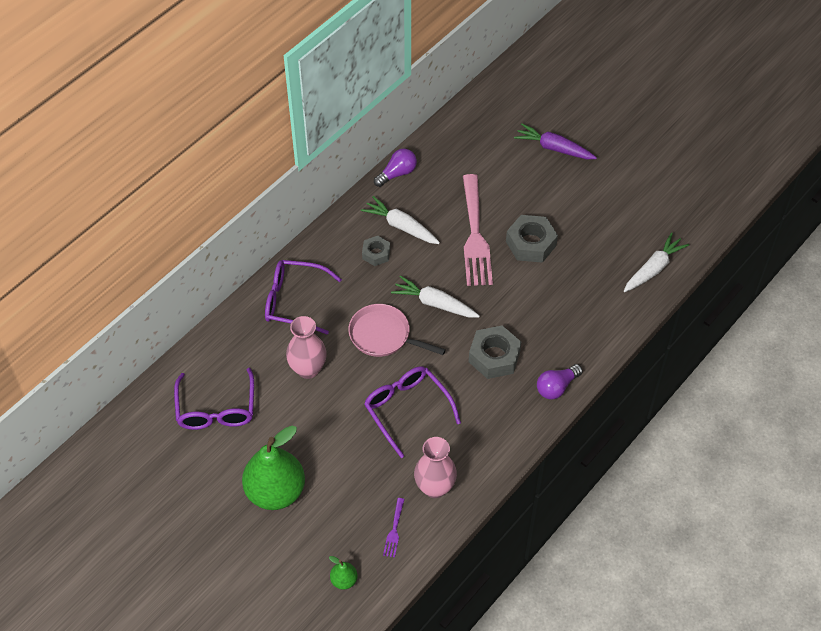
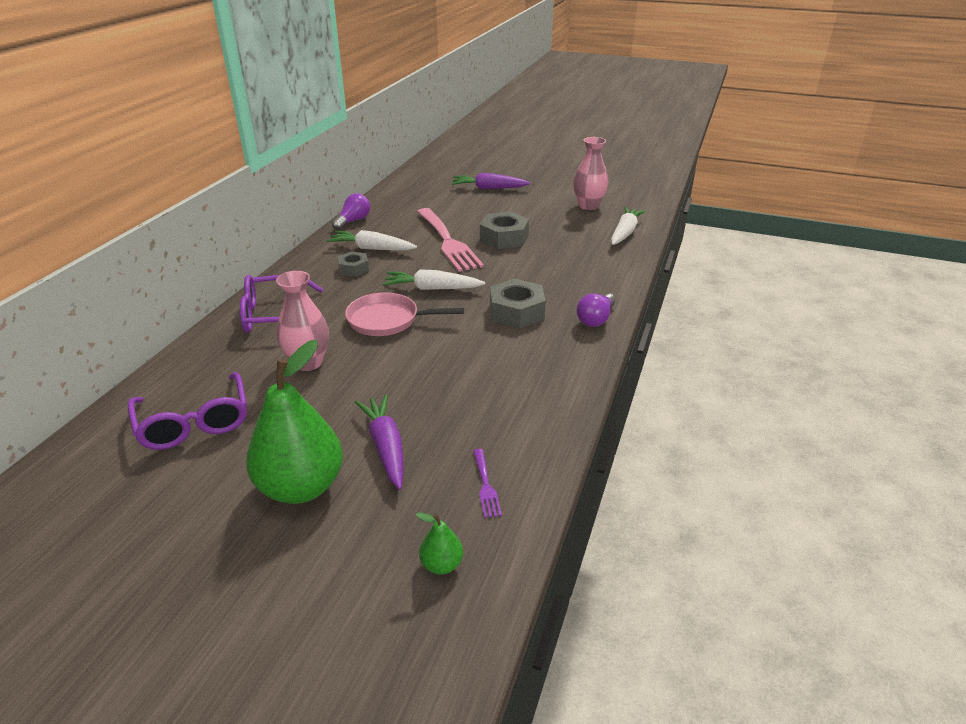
camera: 20 degrees left, 20 degrees down
purple glasses [364,366,461,458] -> none
pink vase [414,437,457,498] -> pink vase moved to [573,137,609,210]
none -> purple carrot [355,394,403,490]

